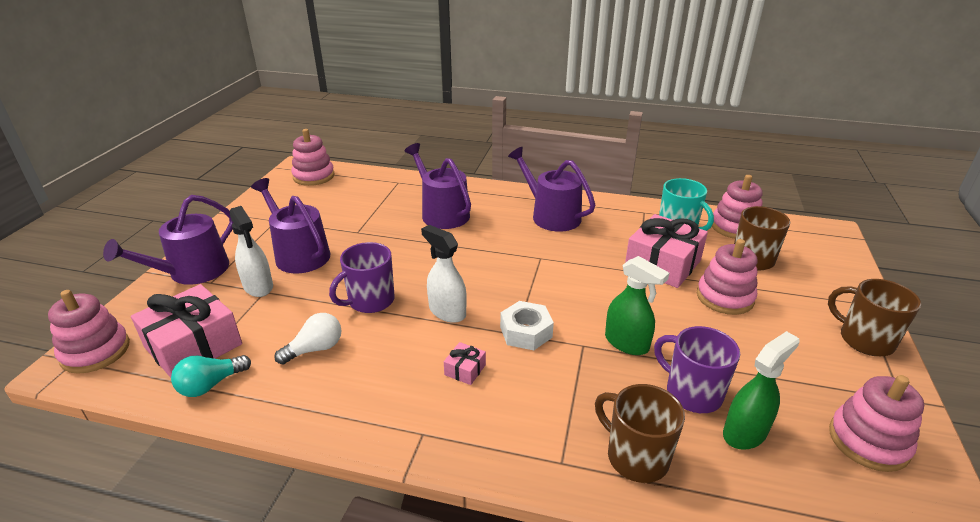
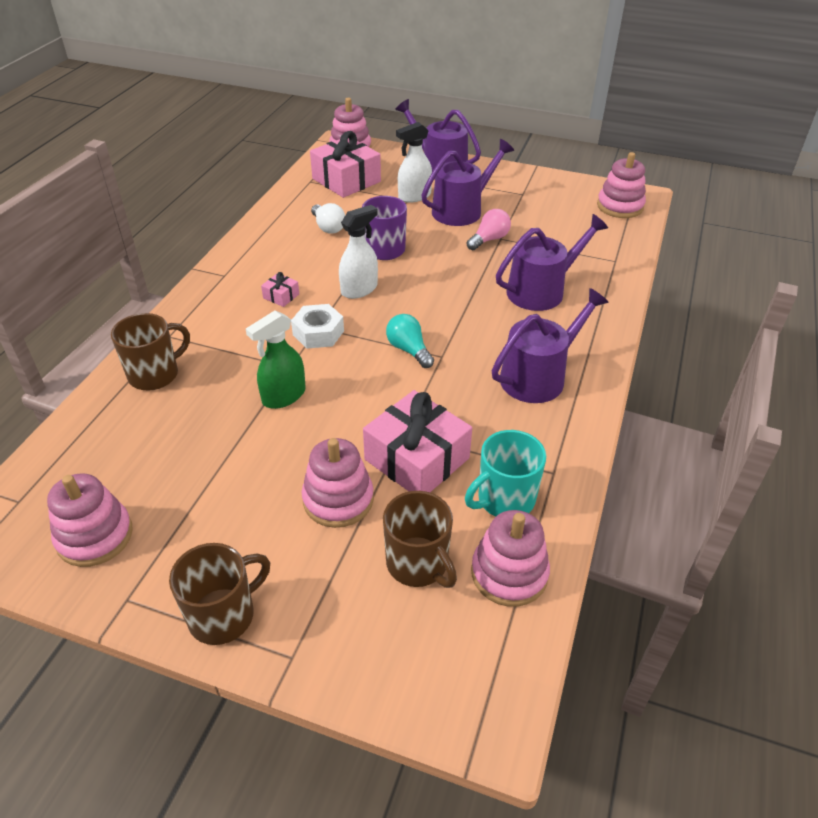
camera: 95 degrees right, 10 degrees up
turquoise light bulb [171,355,251,397] -> turquoise light bulb moved to [386,314,434,368]
purple mug [654,326,740,413] -> none
green spray bottle [723,331,800,450] -> none
none -> pink light bulb [466,209,511,250]

